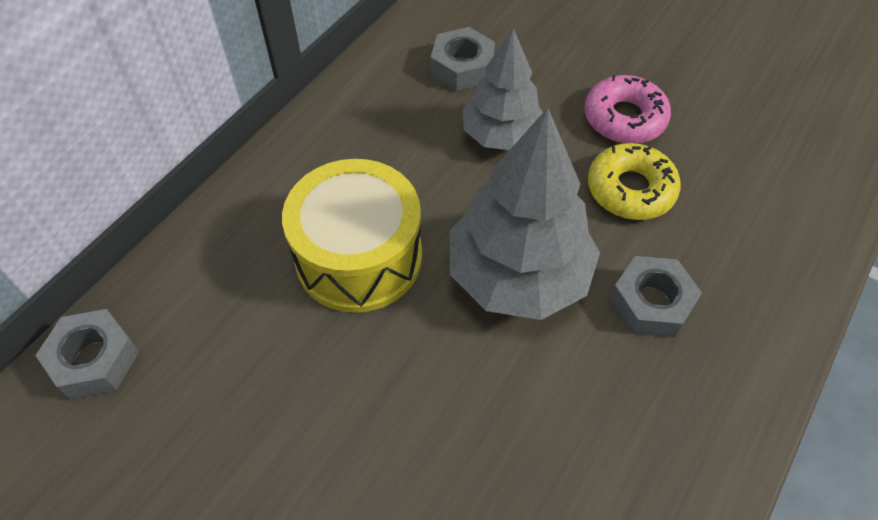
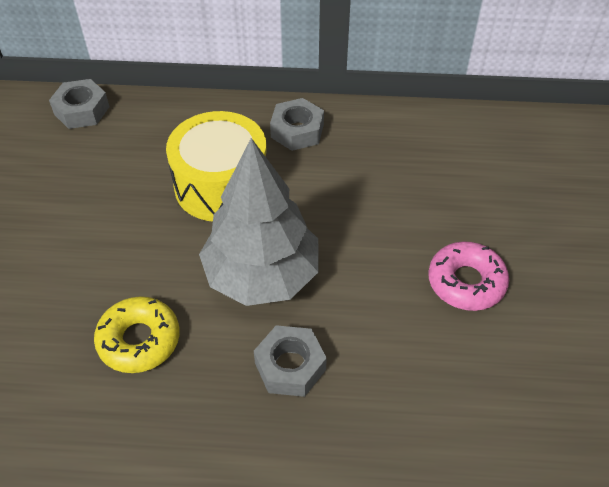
camera: 60 degrees right, 5 degrees down
grey nut [431,27,495,91] -> grey nut moved to [270,98,324,151]
grey tree [463,28,543,150] -> none
yellow donut [588,143,681,220] -> yellow donut moved to [94,296,180,373]

